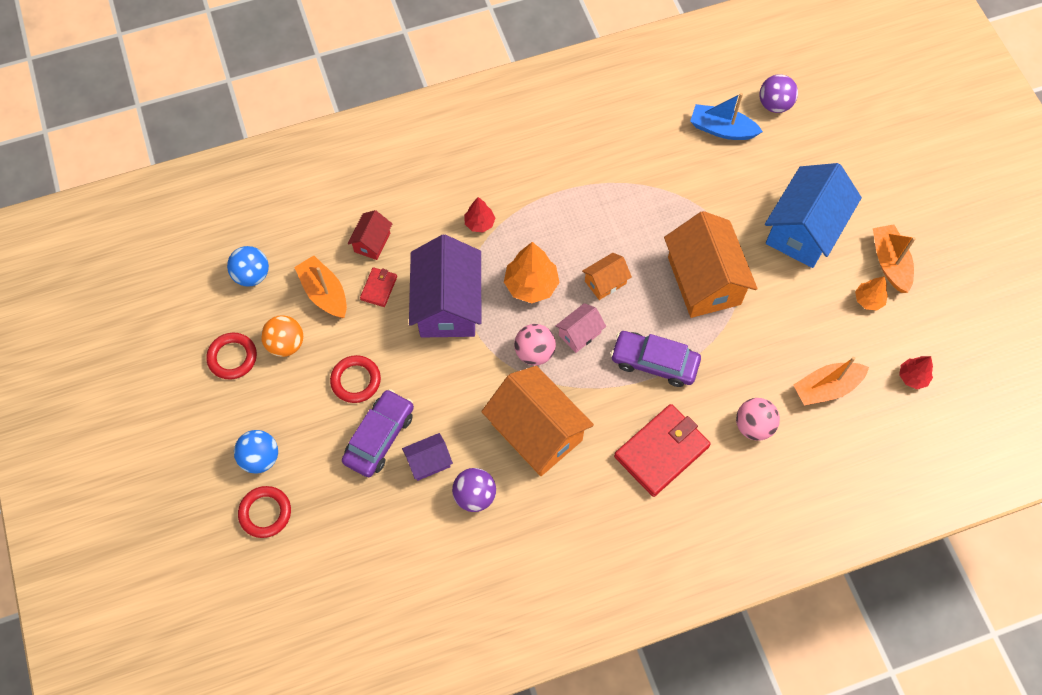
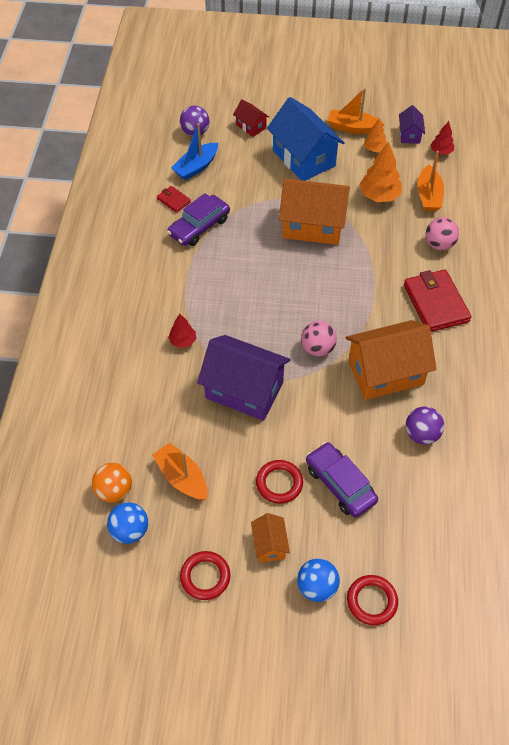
camera: 65 degrees left, 10 degrees down
orange ball [261,315,303,357] -> orange ball moved to [92,463,132,503]
orange boat [294,256,347,318] -> orange boat turned 60 degrees clockwise [152,442,207,501]
red house [348,210,392,260] -> red house moved to [233,99,269,137]
red wallet [360,267,397,307] -> red wallet moved to [157,186,191,213]
purple house [402,433,453,481] -> purple house moved to [399,105,425,144]
orange tree [504,242,560,303] -> orange tree moved to [359,142,402,202]
pink house [555,303,606,353] -> none
orange house [582,253,632,300] -> orange house moved to [251,513,290,563]
purple car [611,331,701,387] -> purple car moved to [167,193,230,246]

